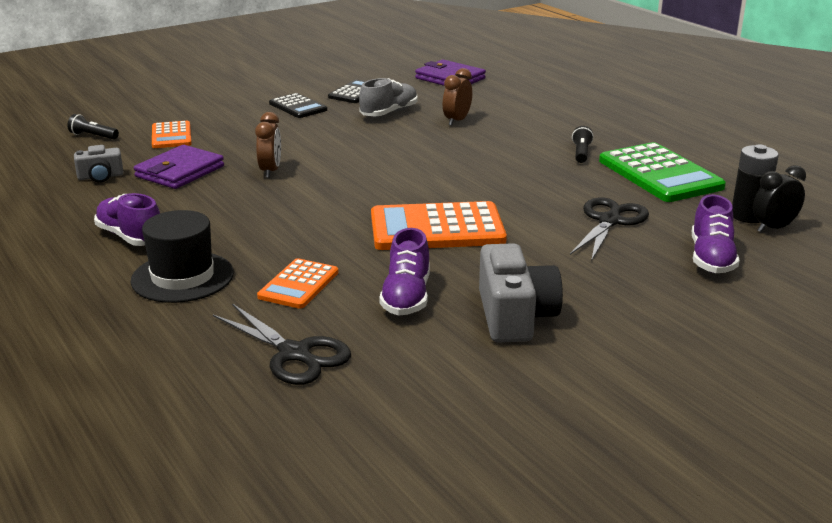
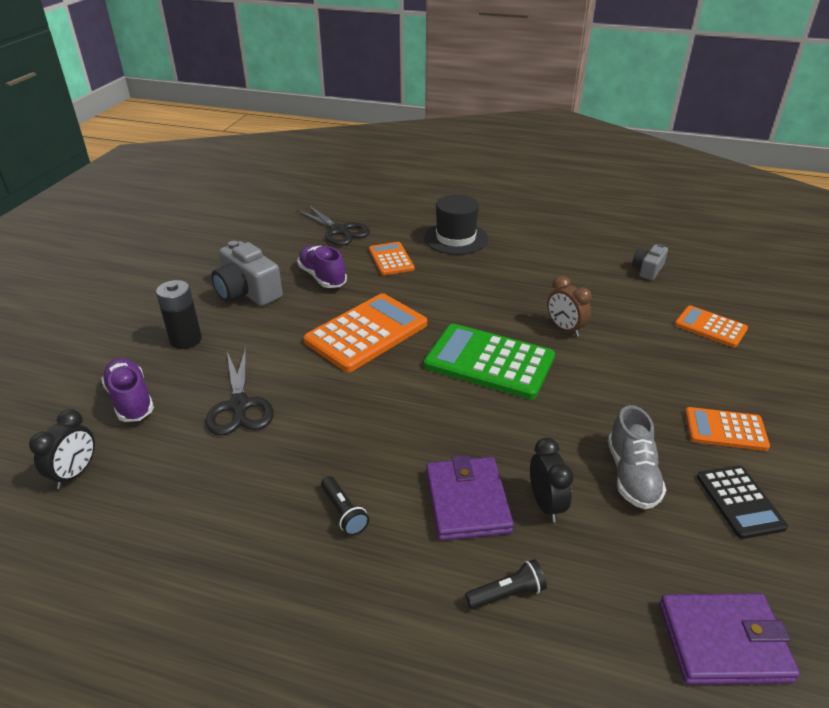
camera: 140 degrees right, 10 degrees up
black flashlight [67,114,119,139] -> black flashlight moved to [465,559,547,609]
purple shoe [94,193,160,246] -> none
purple wallet [134,145,224,189] -> purple wallet moved to [426,455,514,541]
black scissors [213,303,351,385] -> black scissors turned 135 degrees counterclockwise [297,205,370,246]
black calculator [269,93,327,118] -> orange calculator [685,407,770,451]
brown clock [443,68,472,126] -> black clock [530,438,574,522]
green calculator [599,142,726,202] -> green calculator moved to [424,324,555,399]
black battery [732,145,779,223] -> black battery moved to [156,280,202,349]

